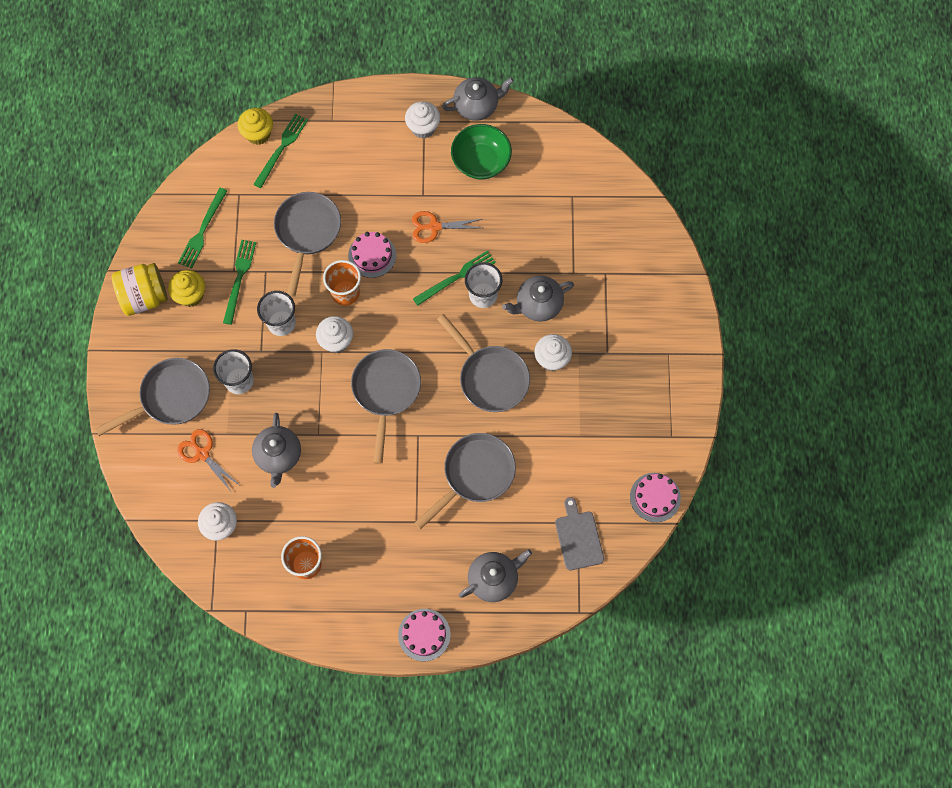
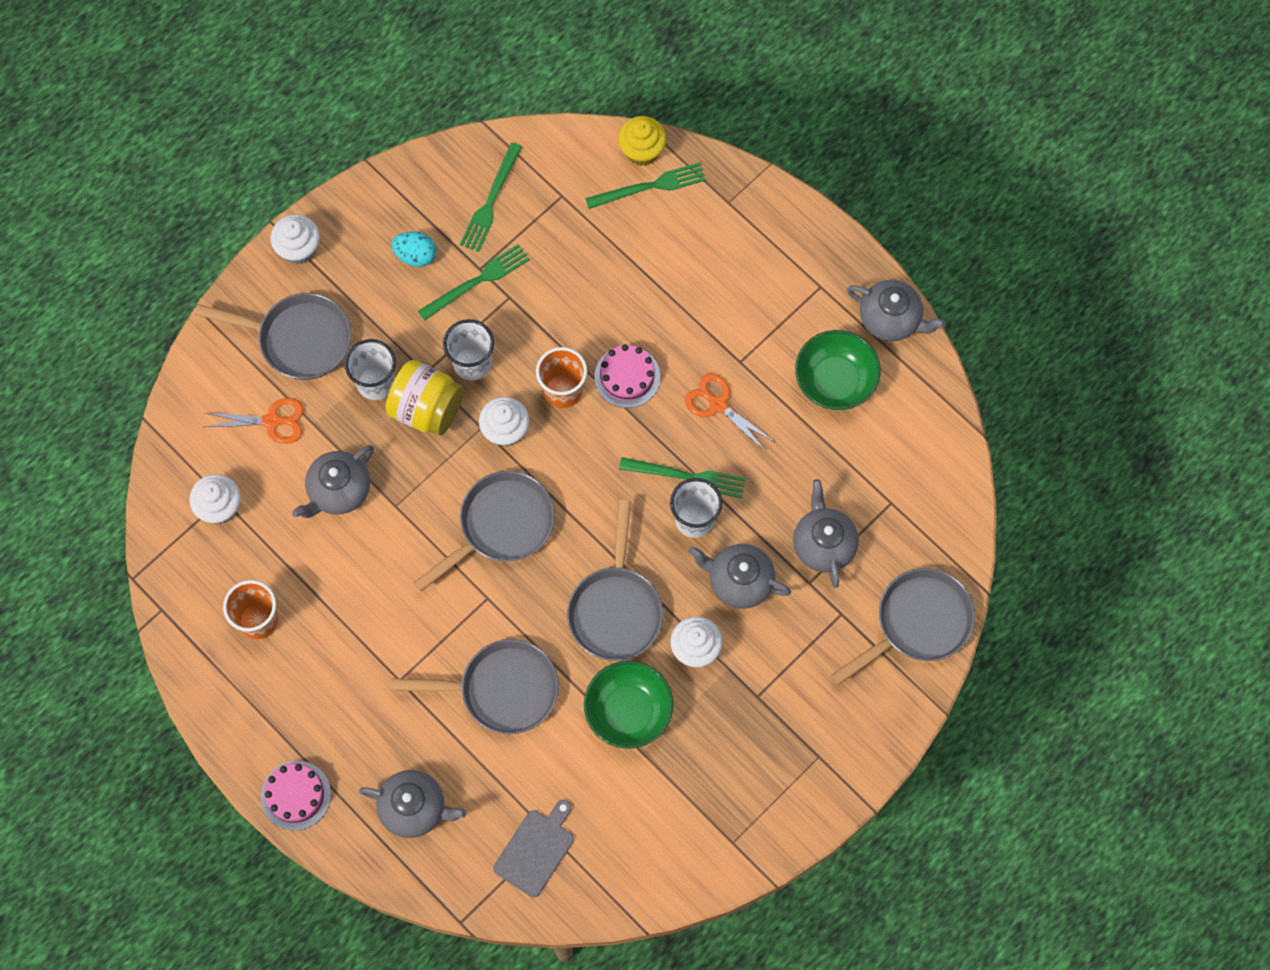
camera: 45 degrees right, 0 degrees up
yellow jar [112,263,168,316] -> yellow jar moved to [386,360,464,436]
yellow cupcake [168,270,205,307] -> turquoise egg [391,232,437,267]
orange scissors [177,429,239,491] -> orange scissors turned 90 degrees clockwise [204,398,304,444]
green fork [178,188,227,269] -> green fork turned 45 degrees counterclockwise [460,143,522,252]
grey pan [274,192,341,297] -> grey pan moved to [831,568,975,685]
white cupcake [405,101,440,139] -> white cupcake moved to [271,214,320,265]
pink cake [630,473,681,522] -> none
none -> green bowl [584,661,673,749]
none -> grey teapot [793,479,859,588]

